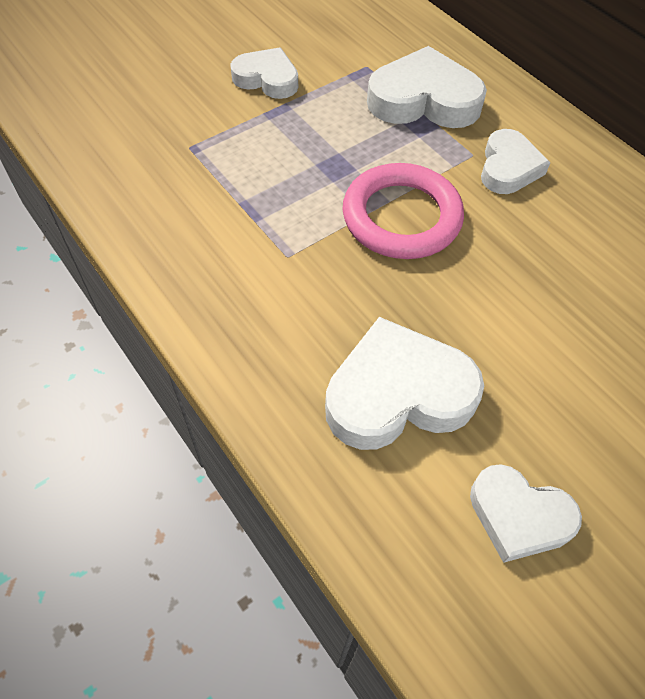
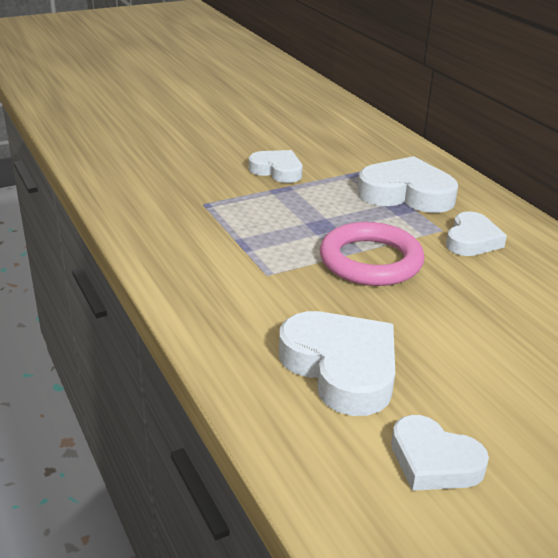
camera: 10 degrees right, 25 degrees down
white heart [325,317,484,450] -> white heart turned 60 degrees clockwise [279,311,395,416]

